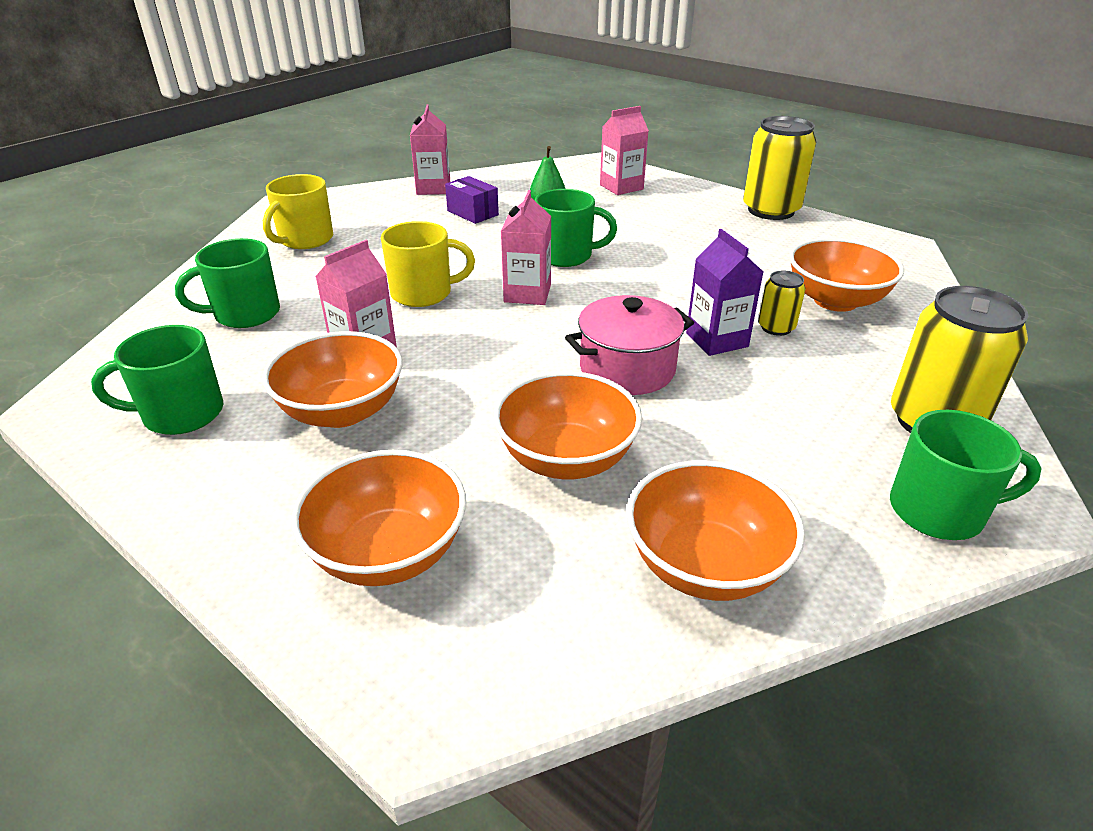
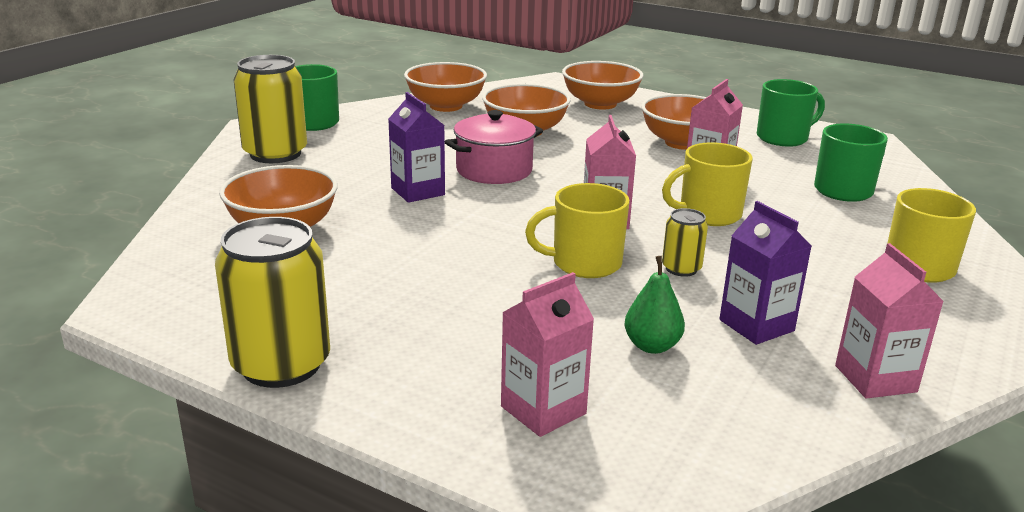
camera: 170 degrees right, 10 degrees down
purple box [445,176,499,224] -> purple carton [719,201,812,345]
green mug [535,189,617,267] -> yellow mug [525,183,630,278]
yellow can [758,271,805,336] -> yellow can moved to [662,208,708,277]

